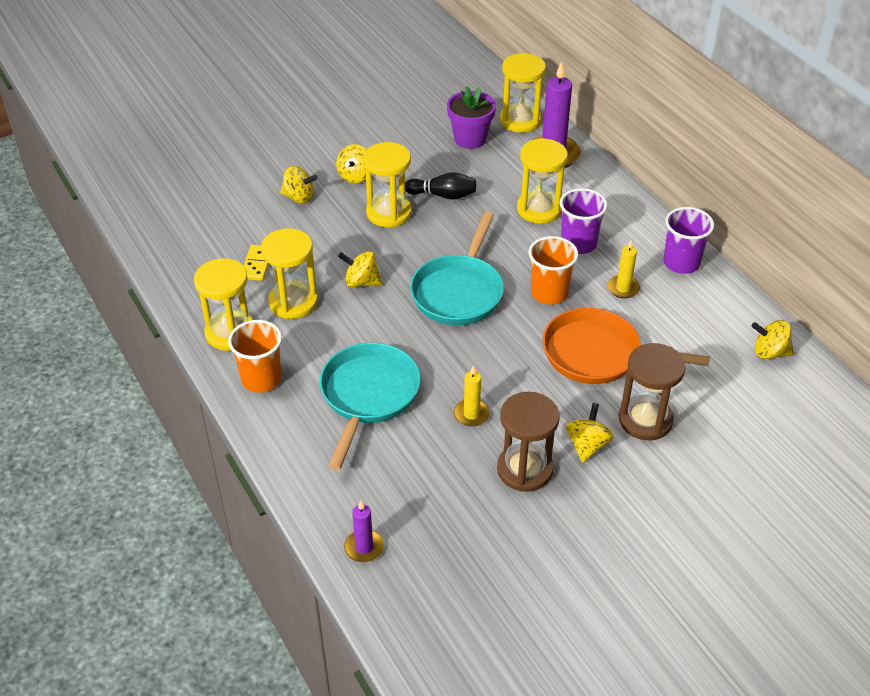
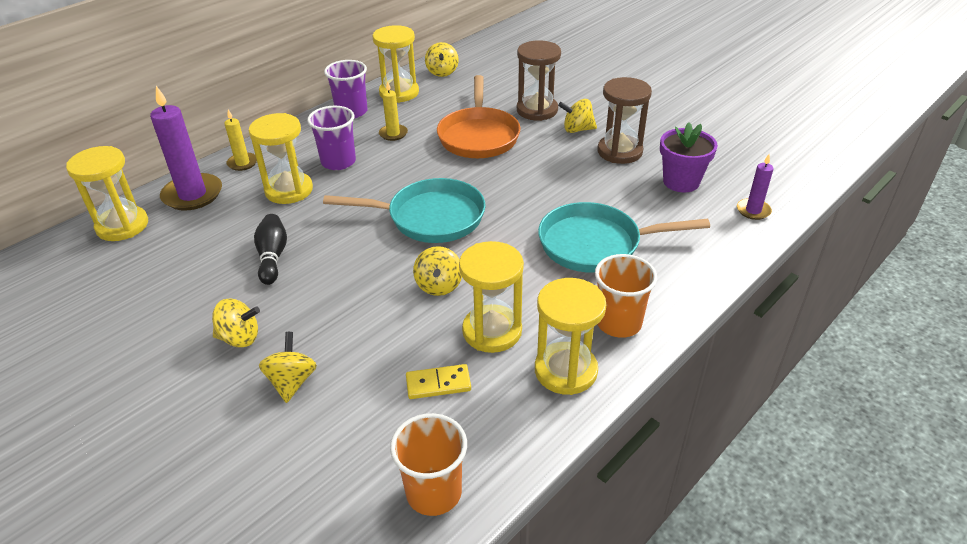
camera: 105 degrees left, 5 degrees down
yellow hourglass [363,142,412,227] -> yellow hourglass moved to [372,25,419,103]
purple flower pot [447,86,496,149] -> purple flower pot moved to [660,122,718,193]
yellow candle [454,366,490,426] -> yellow candle moved to [224,110,257,171]
orange cup [528,236,578,305] -> orange cup moved to [390,413,467,516]

